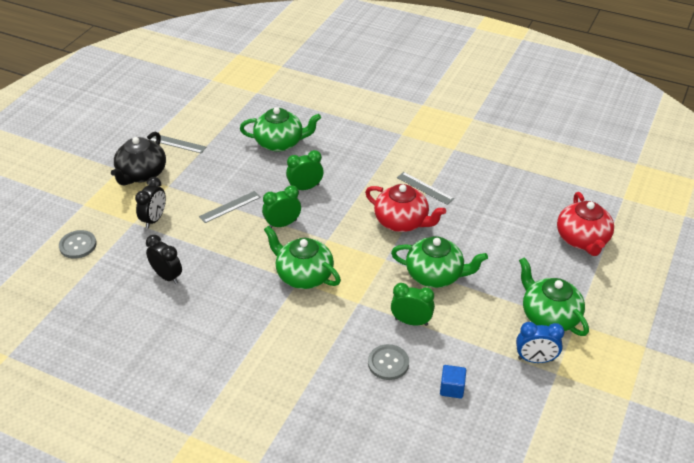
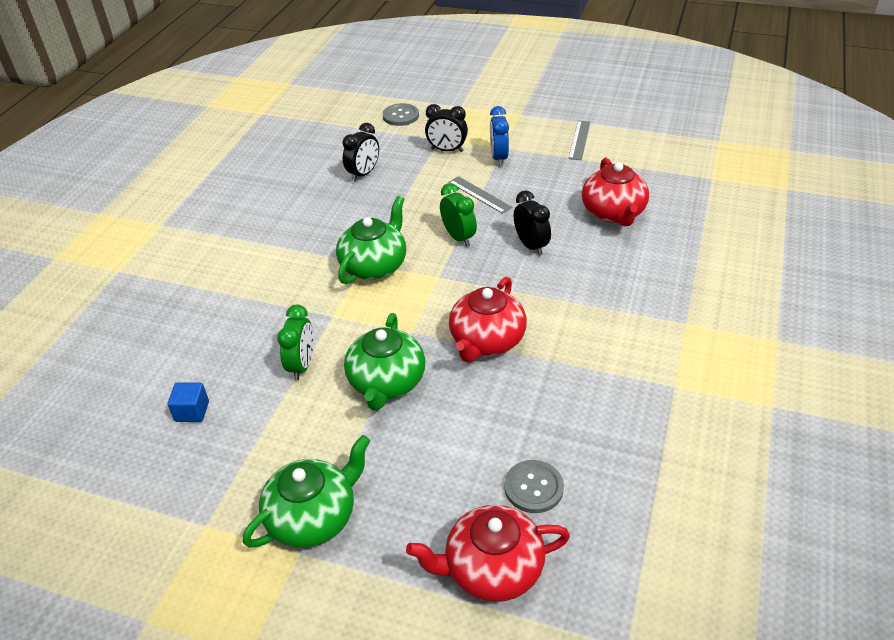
camera: 85 degrees right, 0 degrees up
black teapot [111,132,166,186] -> none
green teapot [240,107,321,152] -> red teapot [582,158,649,227]
green clock [286,150,324,190] -> black clock [514,190,551,256]
grey button [368,344,409,380] -> grey button moved to [504,460,564,513]
grey ruler [397,172,454,205] -> none
blue clock [516,322,564,363] -> blue clock moved to [490,106,509,166]

